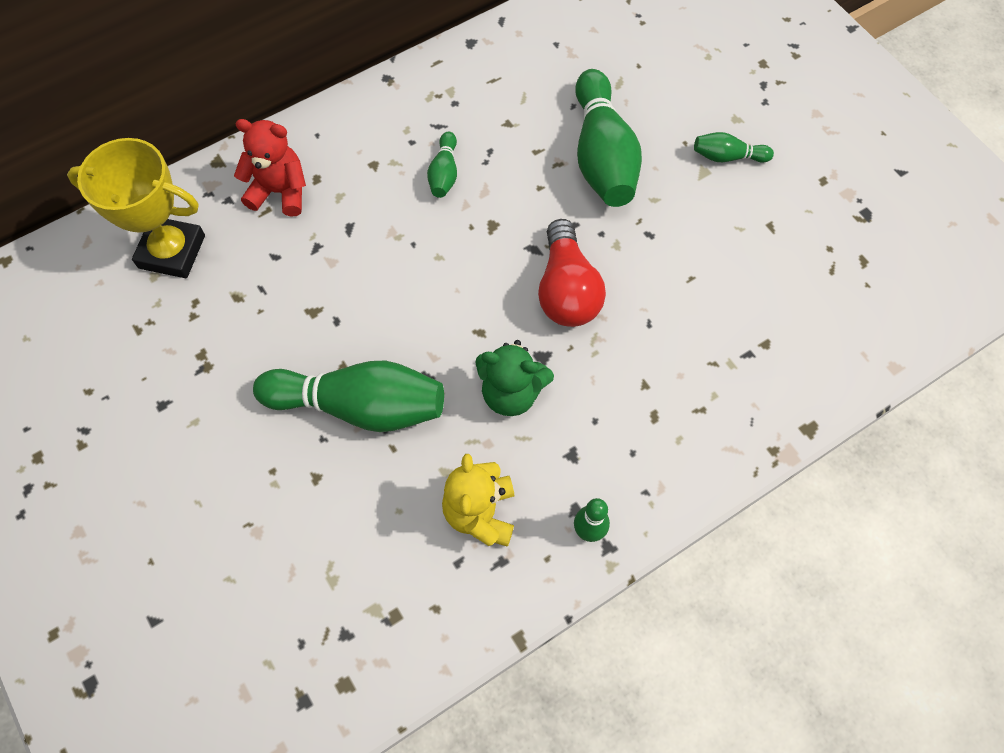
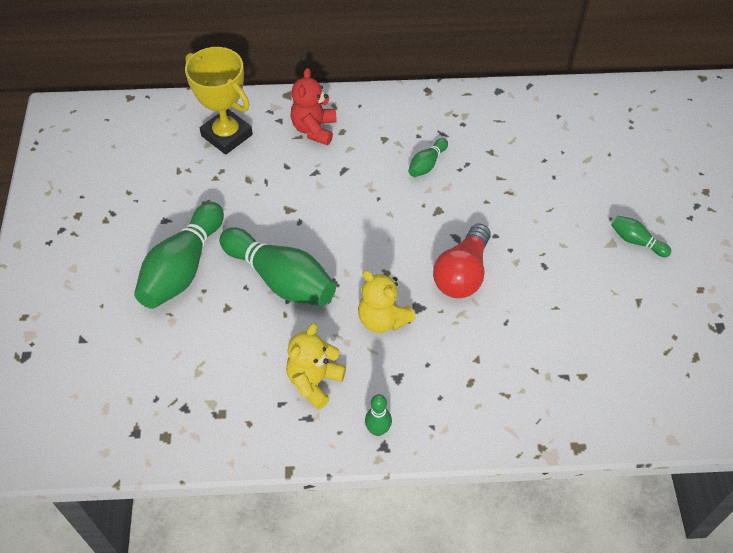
camera: 30 degrees right, 10 degrees down
red teddy bear [234,119,306,217] -> red teddy bear turned 120 degrees counterclockwise [290,68,337,145]
green teddy bear [475,340,554,416] -> yellow teddy bear [358,270,416,333]
green bowling pin [575,69,642,207] -> green bowling pin moved to [134,202,224,309]

